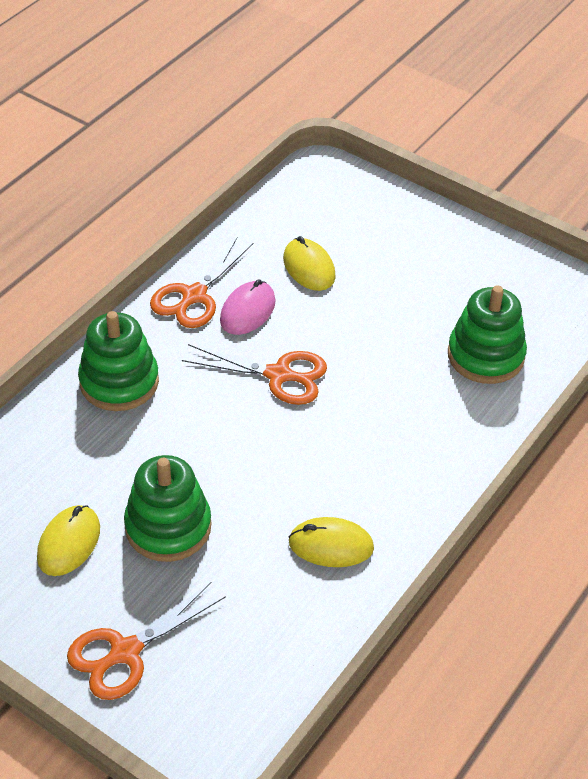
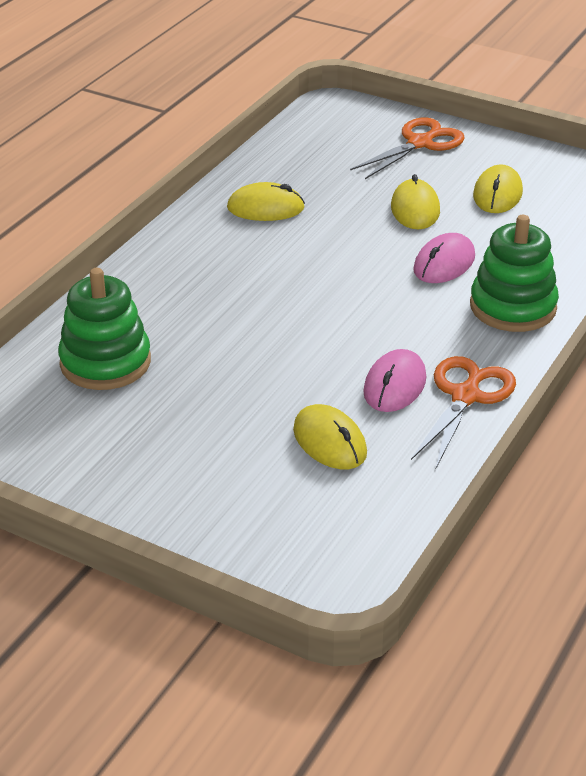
camera: 175 degrees right, 10 degrees down
green stacking toy [124,455,211,562] -> yellow mouse [391,174,440,229]
orange scissors [182,344,327,405] -> none
none -> pink mouse [413,233,475,283]

